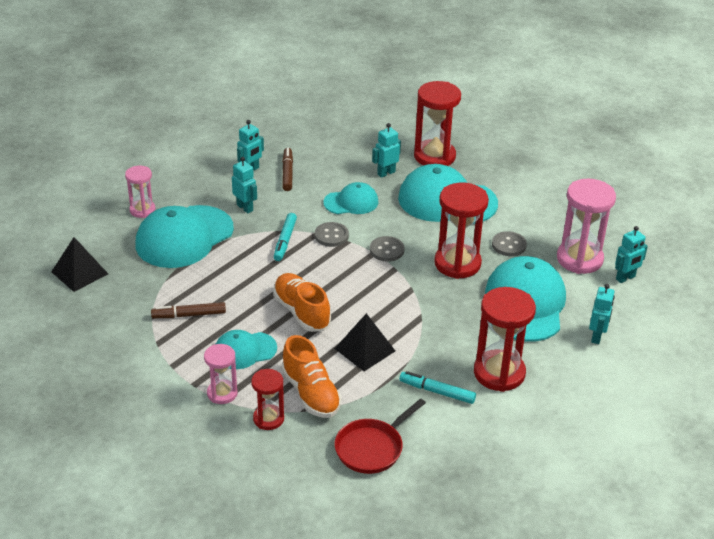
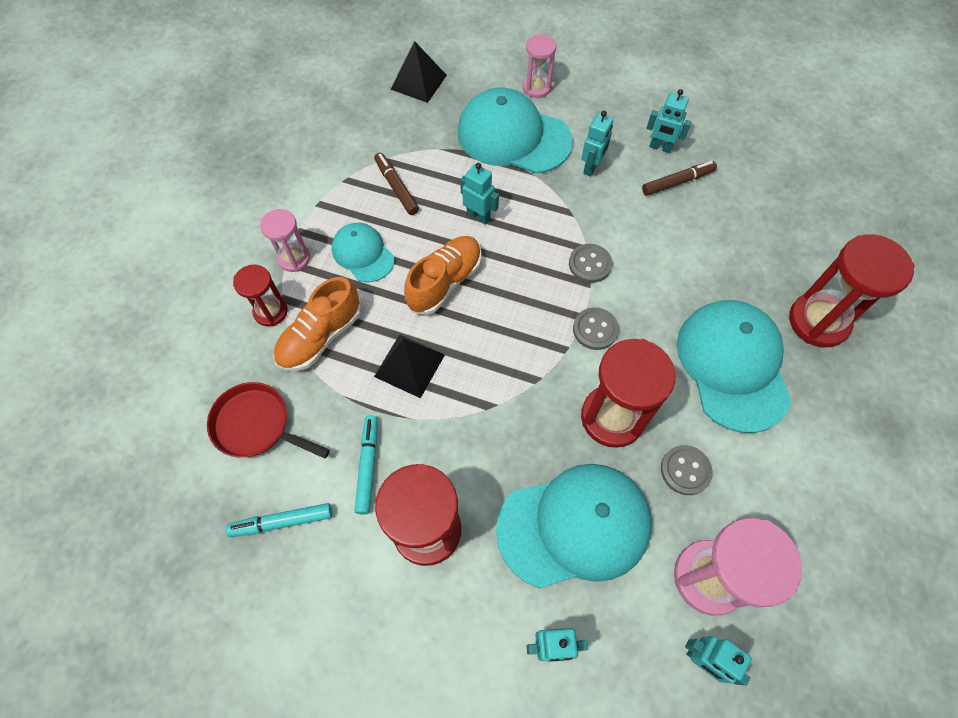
camera: 70 degrees right, 25 degrees up
turquoise marker [274,213,297,261] -> turquoise marker moved to [226,503,332,537]
turquoise cap [323,182,379,214] -> none
turquoise robot [372,123,401,178] -> turquoise robot moved to [460,163,499,225]

